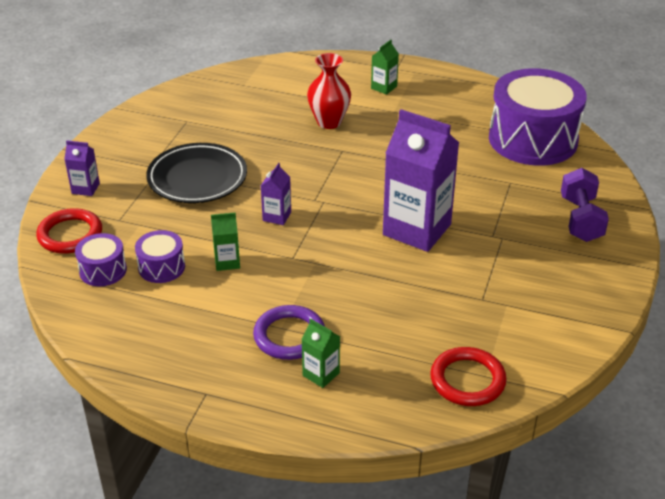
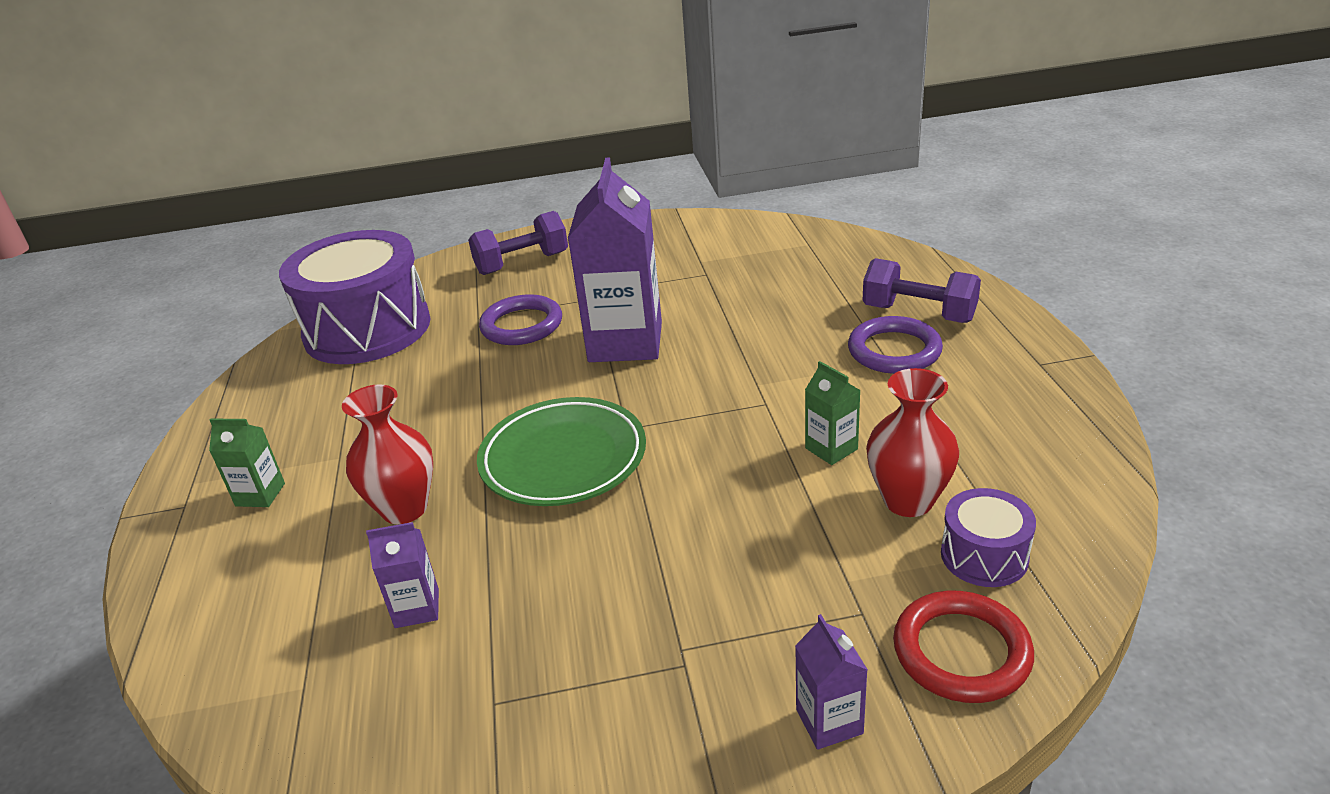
camera: 115 degrees left, 5 degrees down
purple drum [135,230,185,283] -> red vase [866,368,959,517]
black plate [146,143,247,203] -> none
purple carton [261,163,291,225] -> purple carton moved to [366,522,439,628]
green carton [301,318,340,388] -> purple dumbbell [863,258,981,323]
red ring [430,347,507,406] -> none
none -> green plate [477,397,646,506]
none -> purple ring [479,294,562,345]

